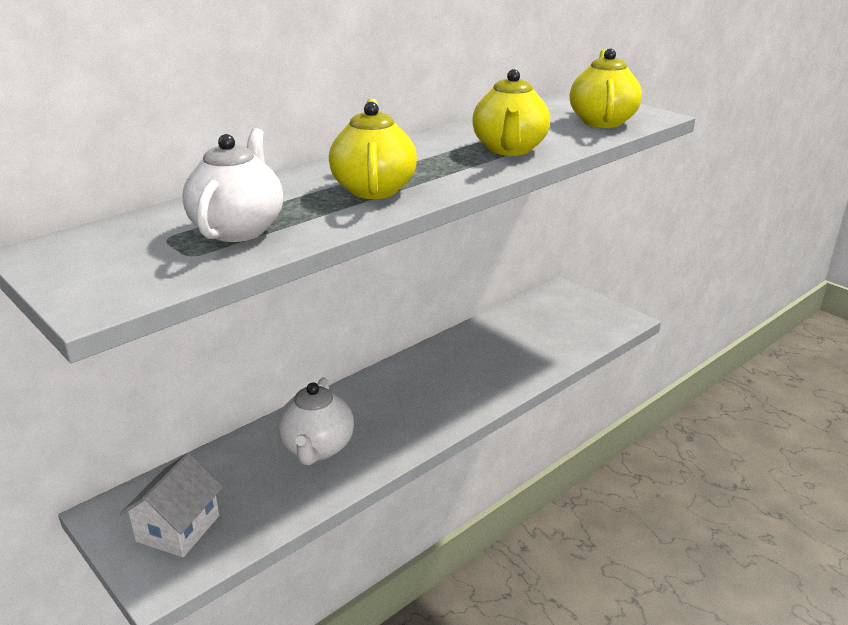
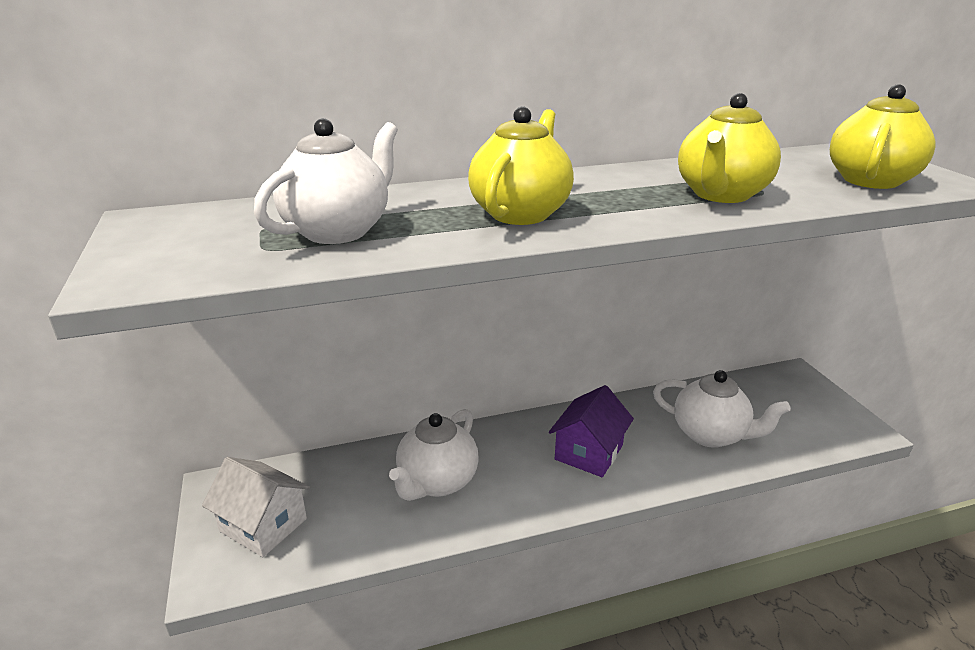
camera: 25 degrees right, 0 degrees up
white house [120,453,223,557] -> white house turned 75 degrees clockwise [202,457,310,557]
none -> purple house [549,385,634,477]
none -> white teapot [653,370,791,448]

